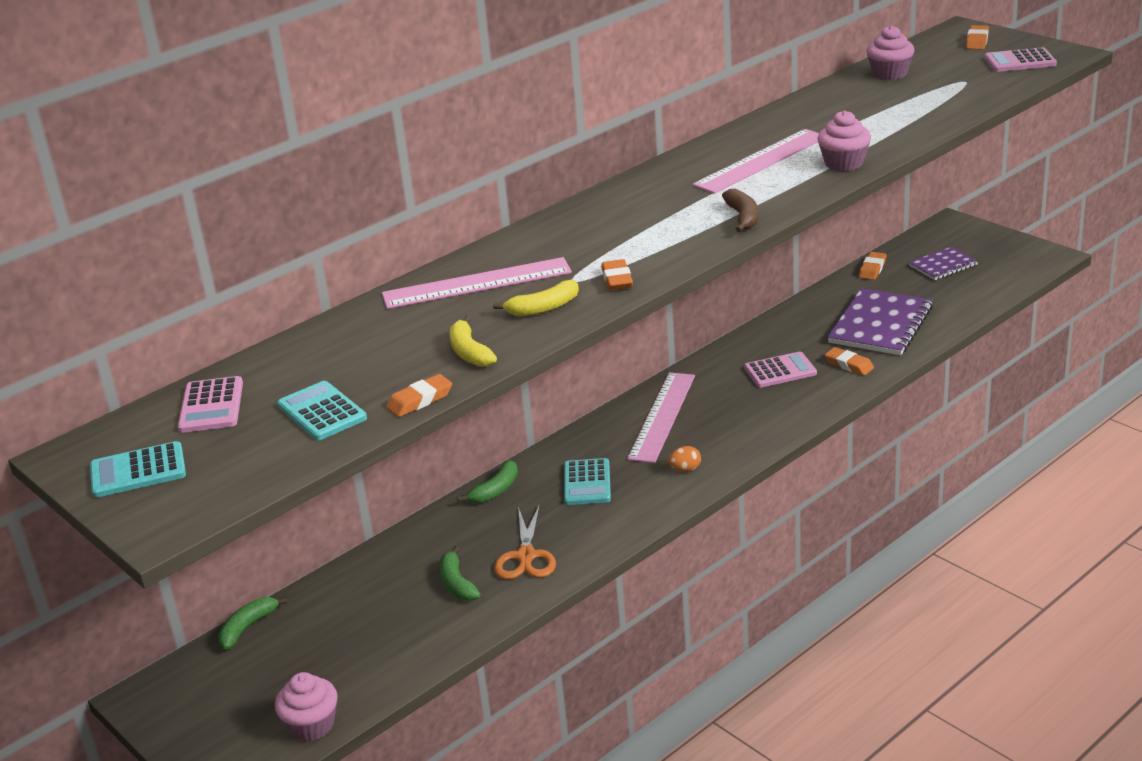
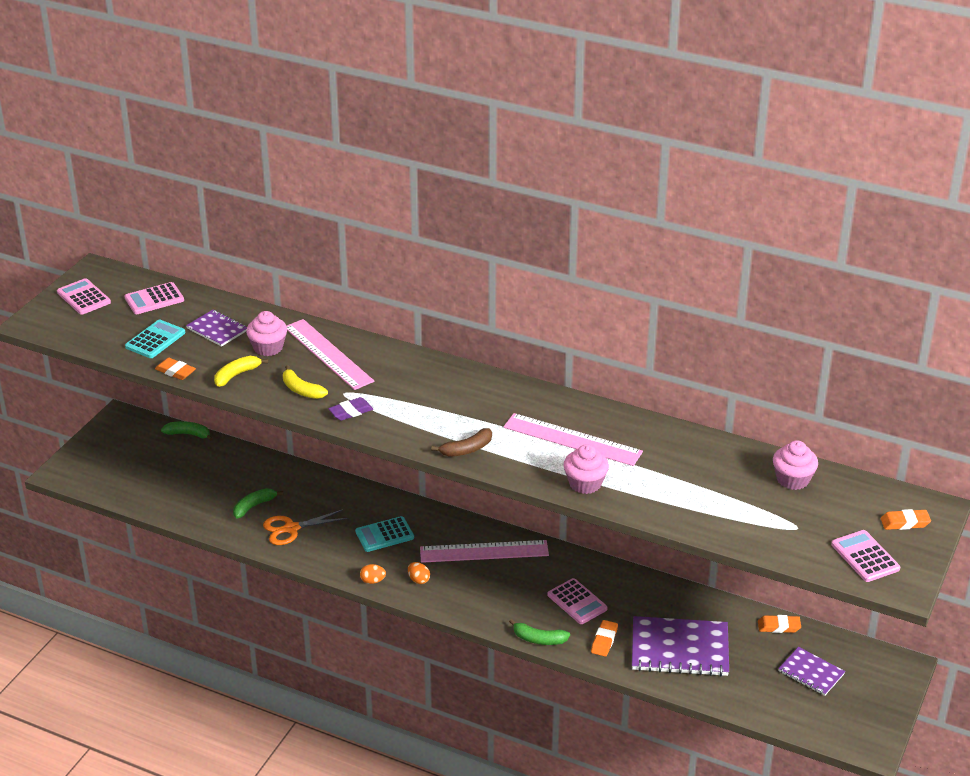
camera: 65 degrees right, 5 degrees up
turquoise calculator [90,441,186,498] -> pink calculator [57,278,111,315]
pink cupcake [275,672,338,741] -> pink cupcake moved to [246,311,287,356]
green banana [458,460,518,503] -> green banana moved to [509,619,570,645]
orange eraser [601,259,633,290] -> purple eraser [328,397,373,421]
none -> purple notebook [186,310,247,347]
none -> orange egg [360,564,386,584]

